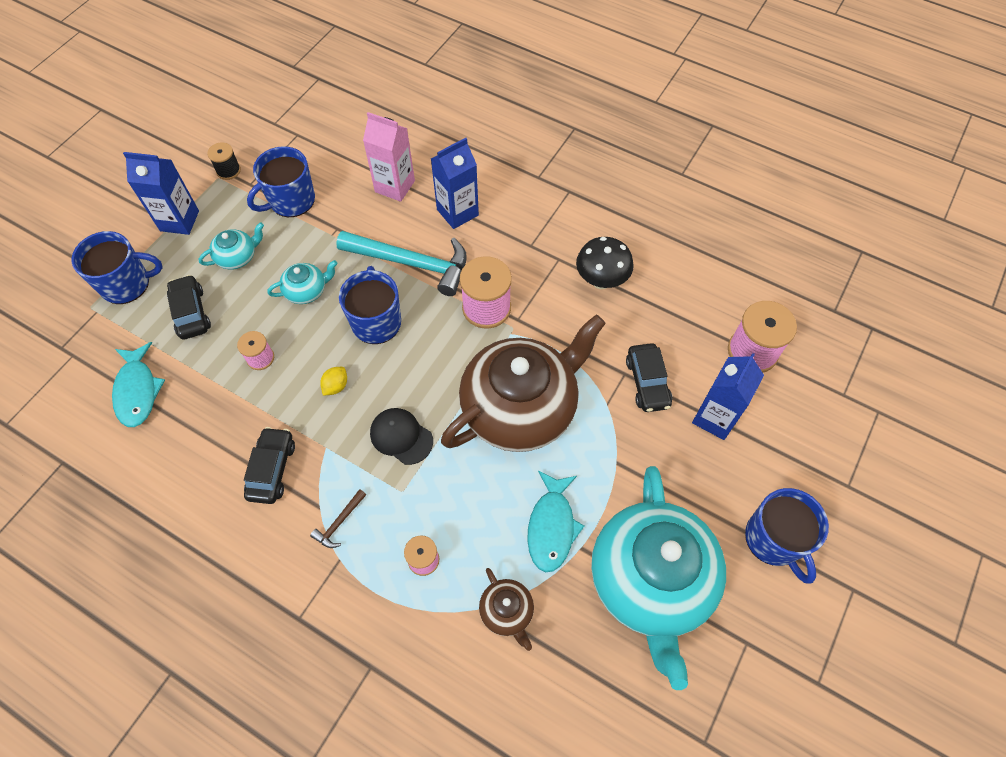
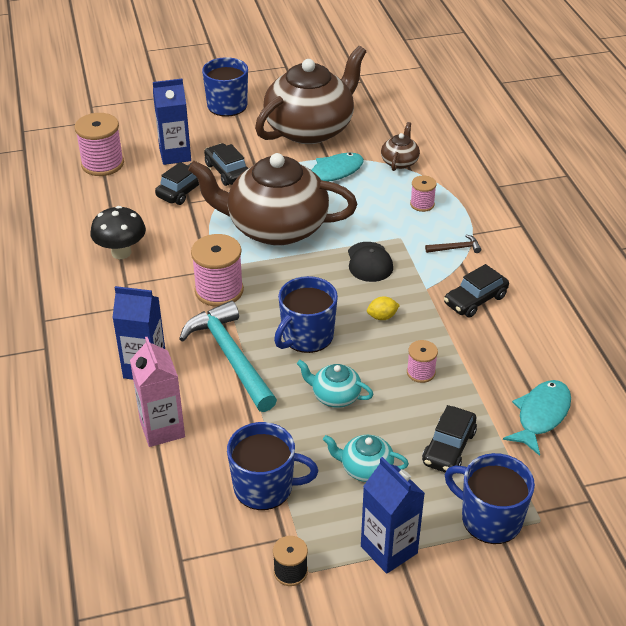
camera: 135 degrees left, 20 degrees down
turquoise teapot [591,466,726,690] -> brown teapot [255,46,366,144]
none -> black car [204,143,248,186]

